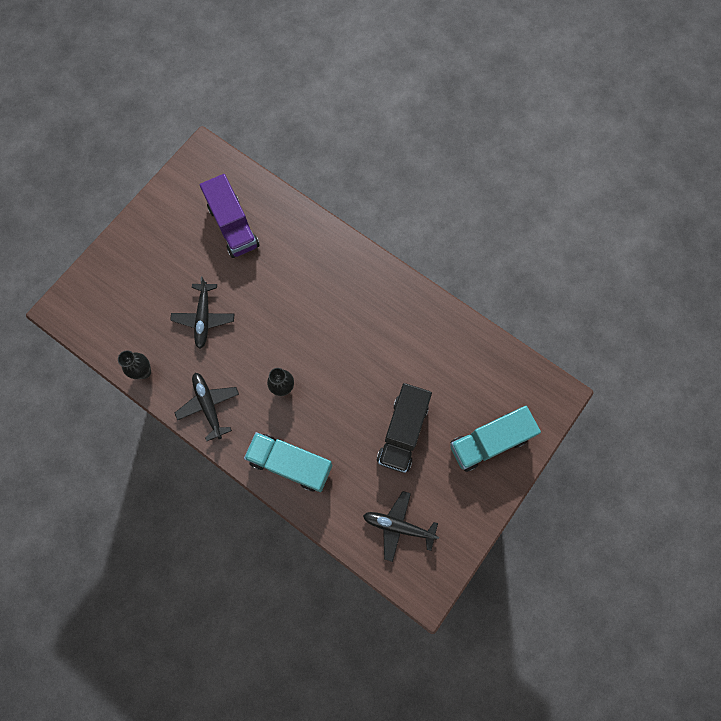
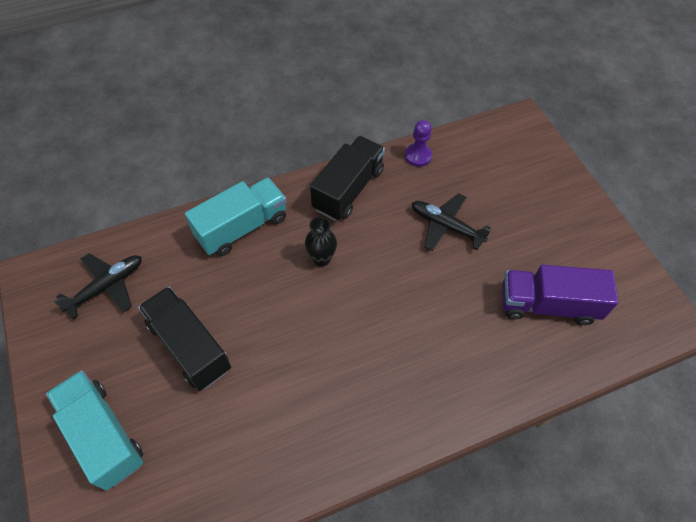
camera: 120 degrees right, 15 degrees down
black vase [118,350,151,379] -> purple pawn [405,120,432,167]
black plane [175,373,239,441] -> black truck [310,136,385,221]
turquoise truck [450,406,541,472] -> turquoise truck turned 45 degrees counterclockwise [46,370,143,490]

